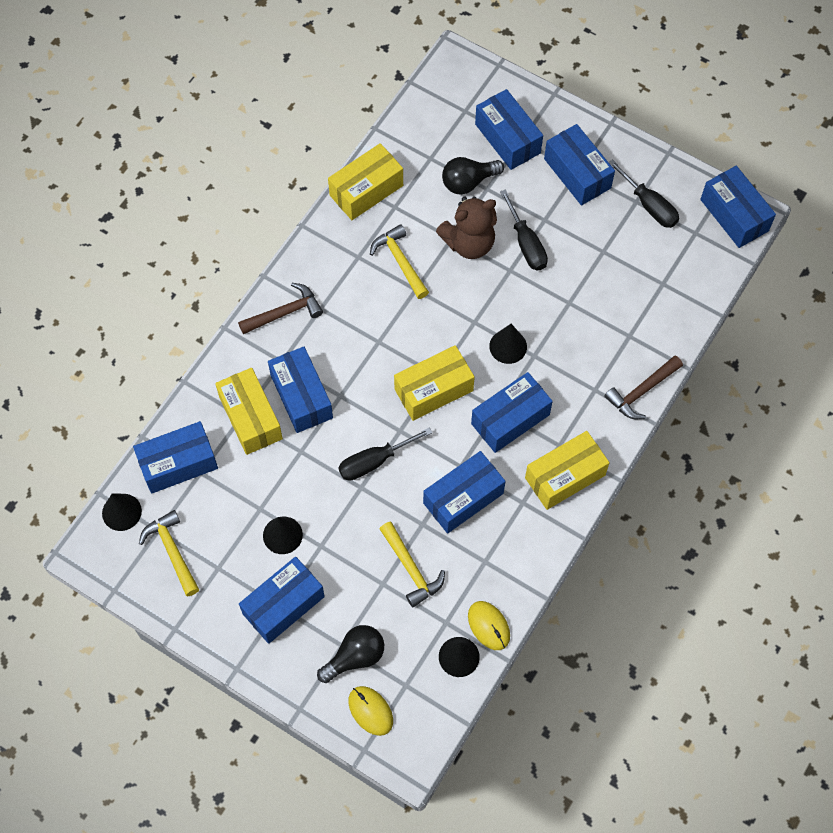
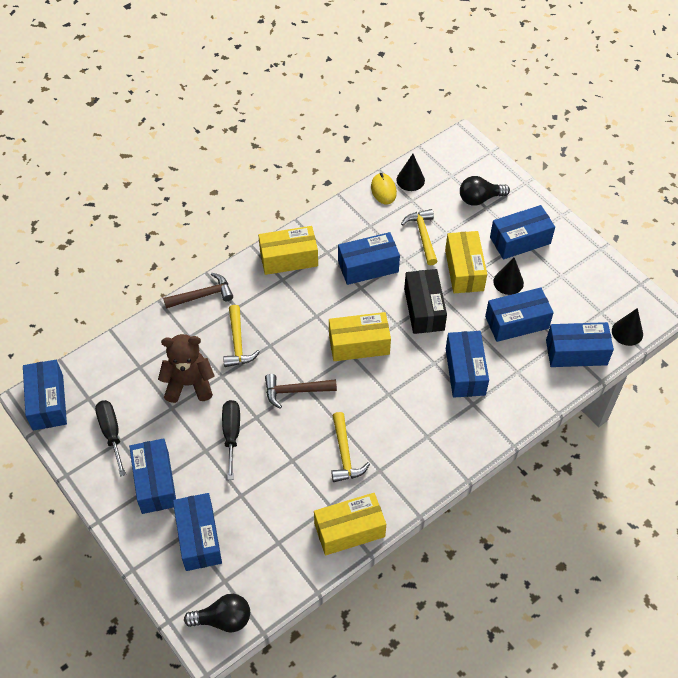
camera: 160 degrees left, 10 degrees down
yellow hammer [139,510,199,596] -> yellow hammer moved to [223,305,260,367]
yellow box [215,368,283,455] -> yellow box moved to [445,231,487,293]
brown hammer [238,283,323,334] -> brown hammer moved to [265,374,337,409]
black screwdriver [339,427,432,481] -> black box [404,269,447,334]
yellow mouse [348,686,393,736] -> none
brown teddy bear [436,197,497,259] -> brown teddy bear moved to [158,334,215,403]
black light bulb [442,157,504,195] -> black light bulb moved to [184,594,250,632]
blue box [471,372,553,453] -> blue box moved to [485,288,554,342]
black cone [489,324,527,364] -> none

